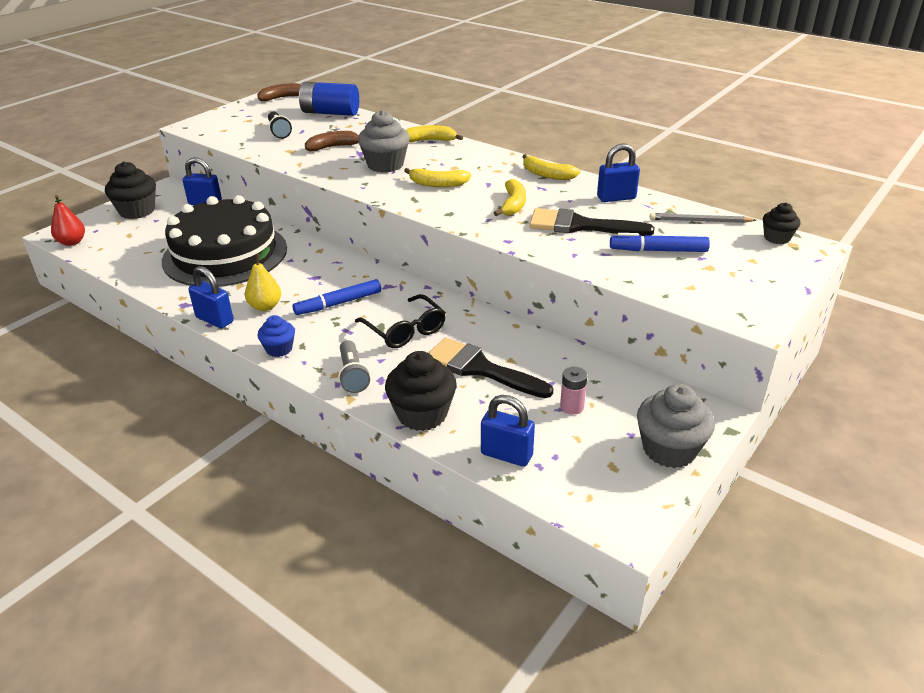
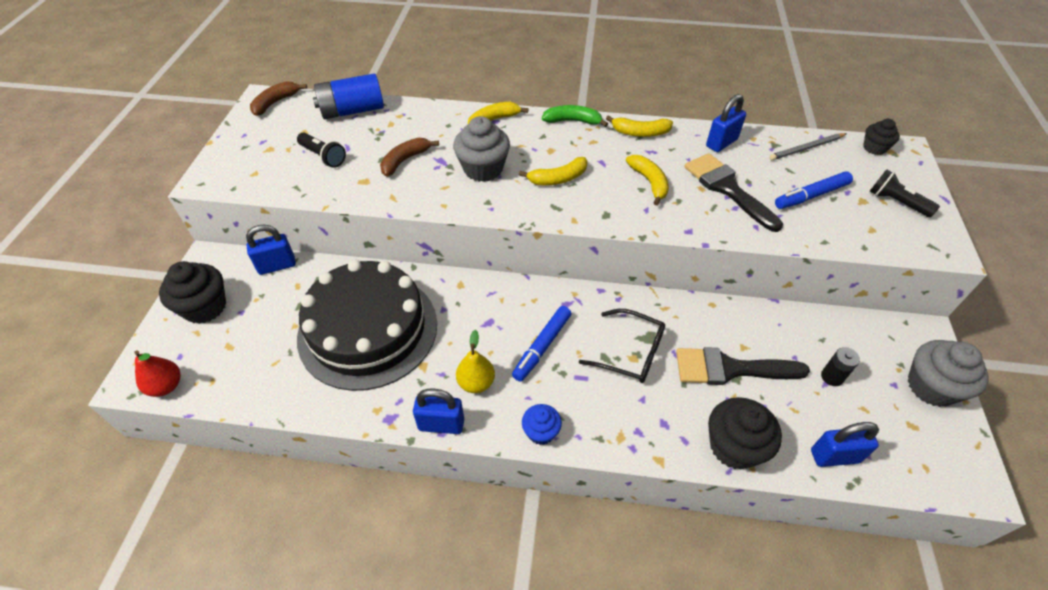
camera: 30 degrees left, 15 degrees up
grey flashlight [338,340,370,393] -> none
black brush [529,208,655,236] -> black brush turned 75 degrees clockwise [684,153,783,232]
pink battery [560,367,587,415] -> black battery [821,347,860,386]
none -> green banana [542,105,608,127]
none -> black flashlight [870,169,940,217]

